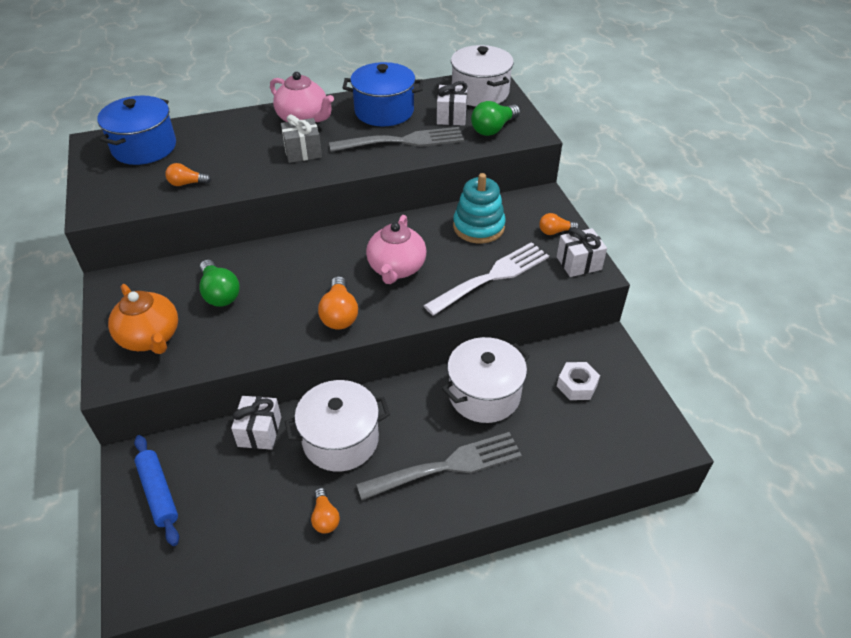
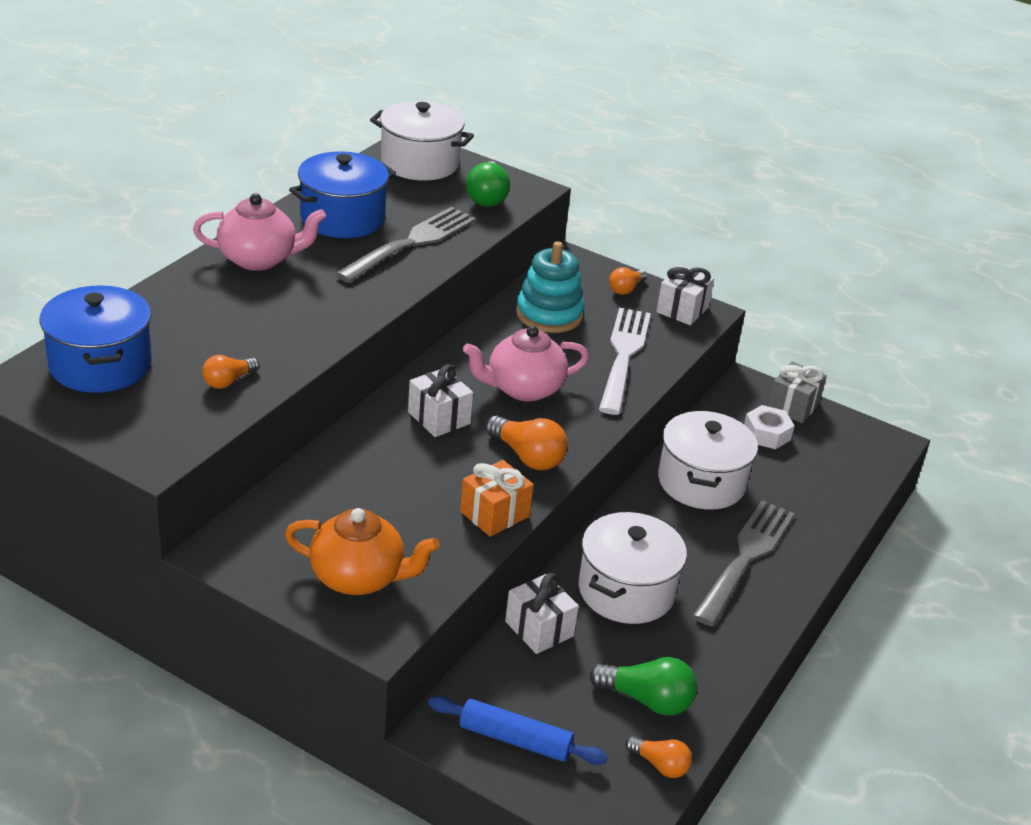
camera: 45 degrees left, 10 degrees down
green light bulb [199,260,240,307] -> green light bulb moved to [589,657,697,716]
grey gift [281,115,322,163] -> grey gift moved to [768,361,827,423]
orange light bulb [311,488,340,533] -> orange light bulb moved to [625,736,692,778]
pink teapot [366,215,426,284] -> pink teapot turned 105 degrees clockwise [463,326,589,402]
white gift [437,81,467,126] -> white gift moved to [408,364,473,437]
none -> orange gift [460,460,534,537]

